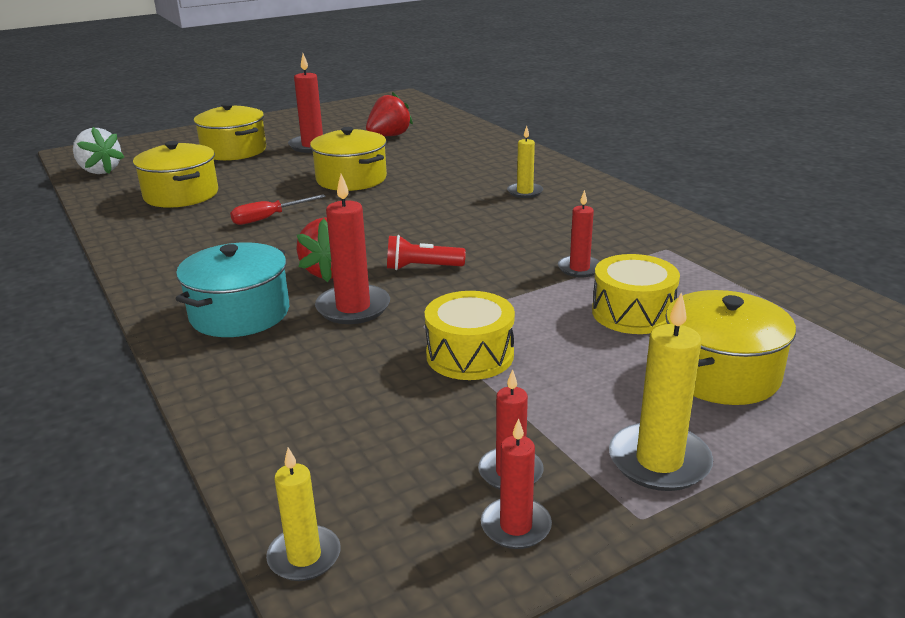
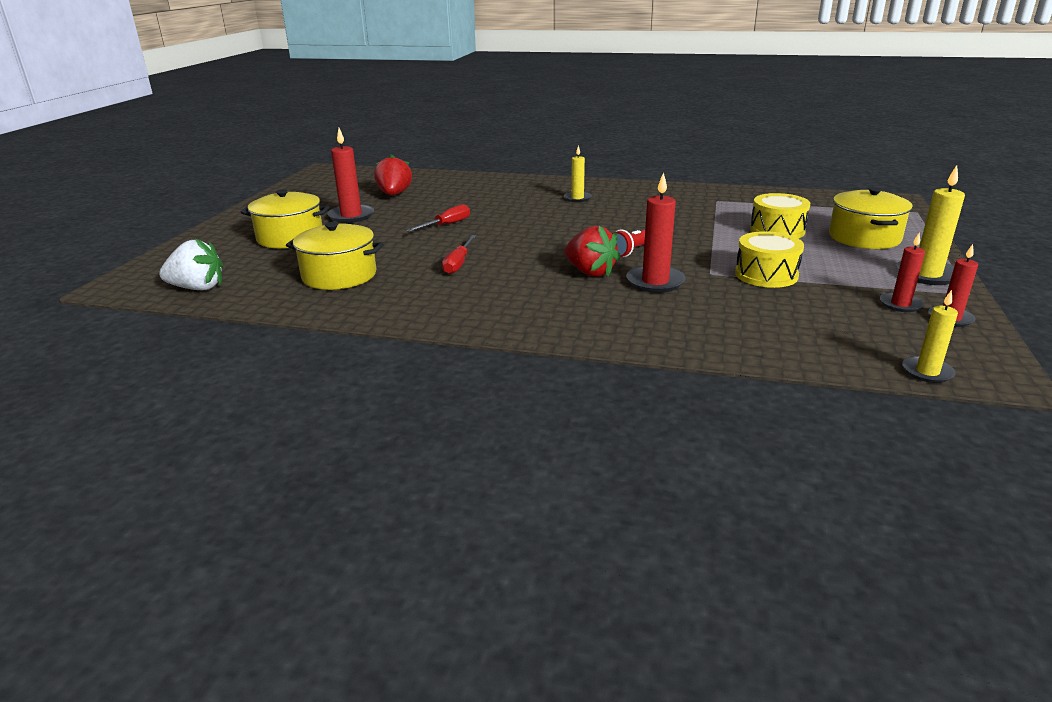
camera: 45 degrees left, 0 degrees up
turquoise pot [176,242,289,337] -> none
yellow pot [310,127,387,191] -> red screwdriver [406,204,470,232]
red candle [558,190,600,277] -> none

